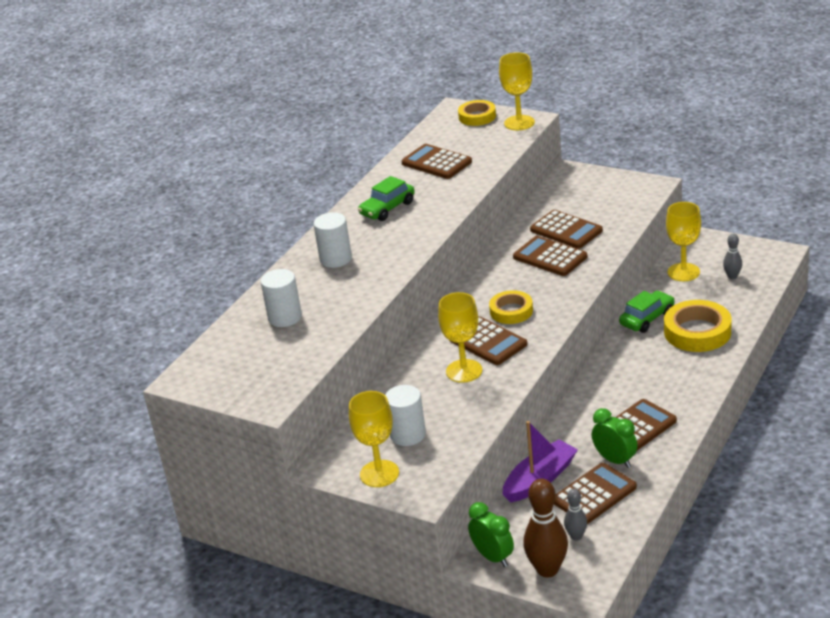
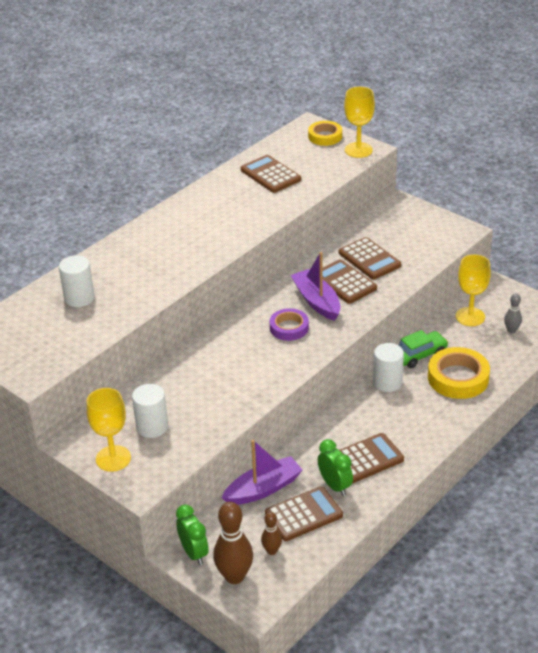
camera: 10 degrees right, 5 degrees up
white cylinder [313,212,352,268] -> white cylinder moved to [373,343,404,392]
green car [358,176,415,221] -> none
yellow goblet [438,292,482,383] -> none
brown calculator [449,316,527,365] -> none
yellow tape [489,290,533,324] -> purple tape [270,308,309,341]
grey bowling pin [564,489,587,541] -> brown bowling pin [261,512,282,555]
none -> purple boat [291,252,341,321]

